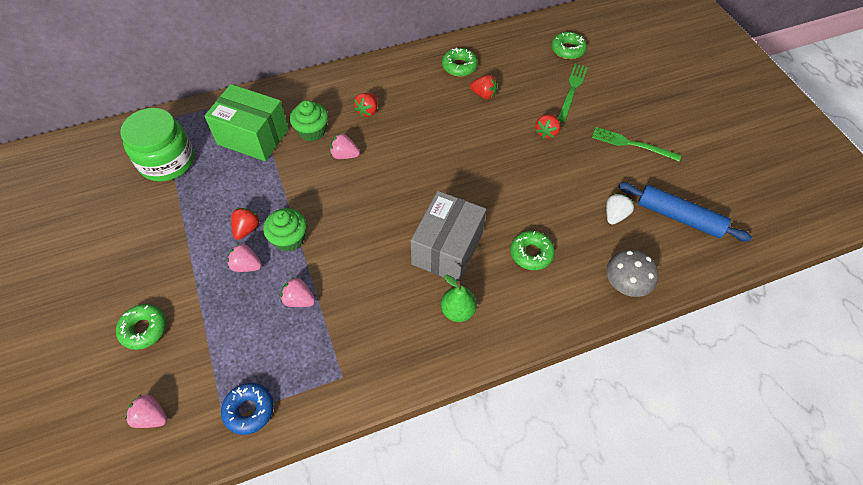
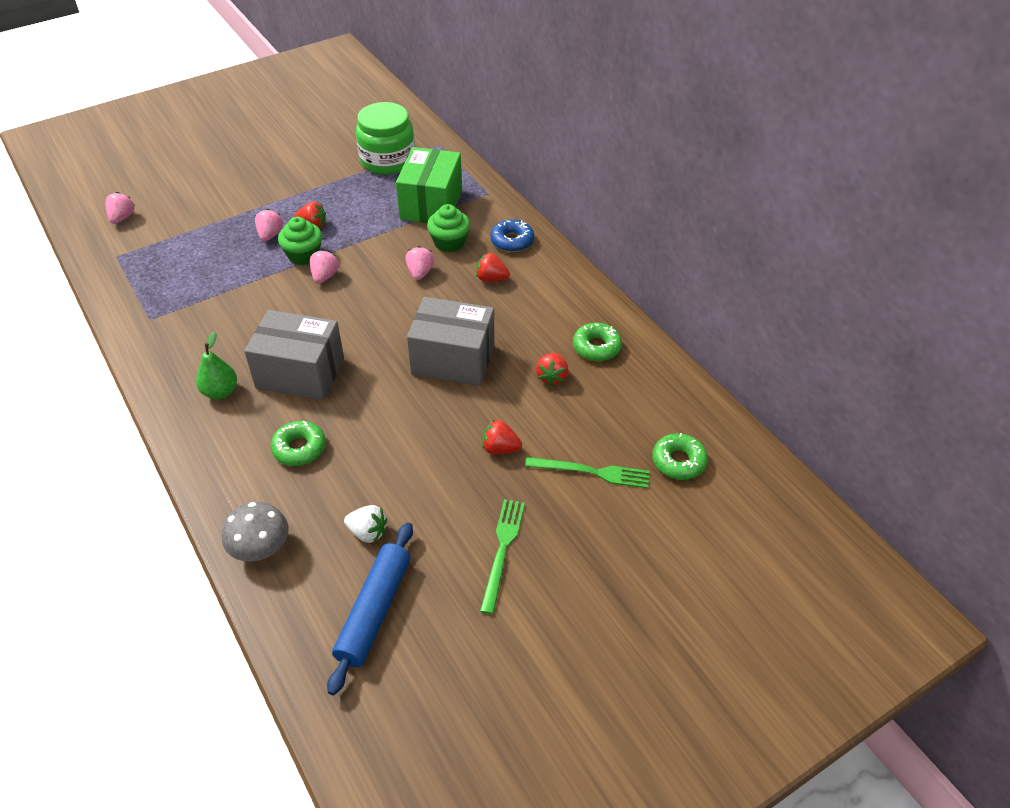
camera: 80 degrees right, 10 degrees down
green donut [116,304,166,350] -> none
blue donut [221,383,274,435] -> blue donut moved to [490,219,534,252]
pink strawberry [281,277,315,307] -> pink strawberry moved to [310,250,339,284]
none -> grey box [407,297,495,386]

